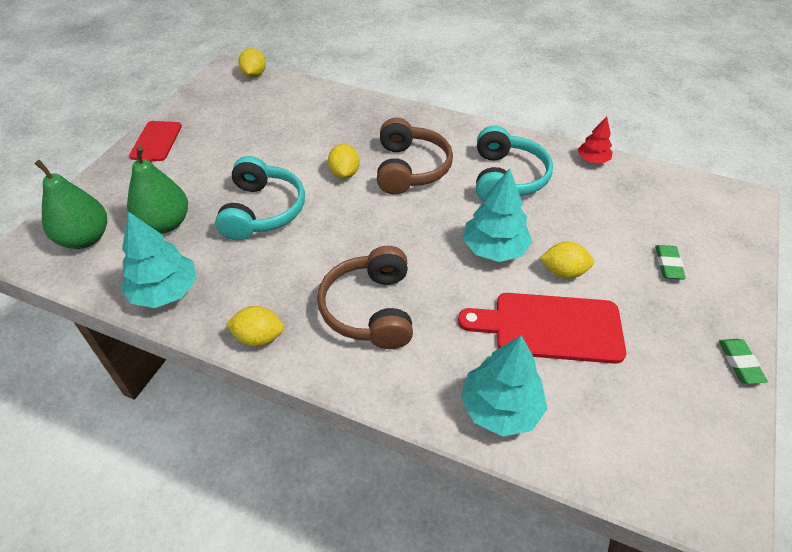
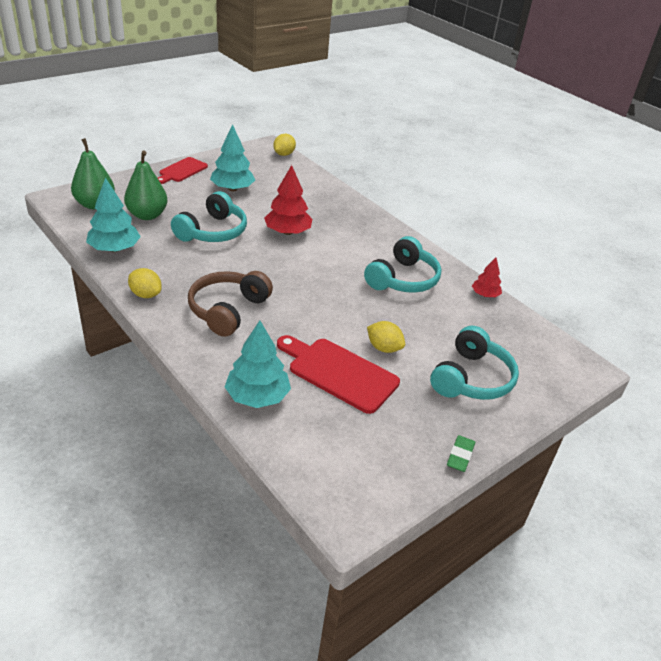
camera: 25 degrees right, 10 degrees down
yellow lemon [328,144,360,178] -> red tree [264,165,312,235]
brown headphones [377,118,453,195] -> none
turquoise tree [463,168,532,262] -> turquoise tree moved to [210,124,255,191]
green eraser [655,245,686,280] -> turquoise headphones [430,326,519,400]

